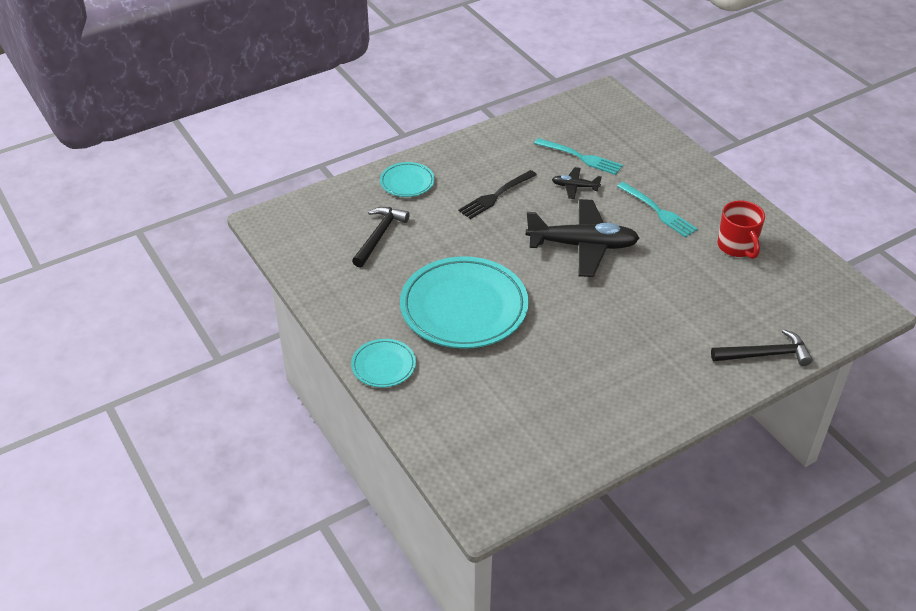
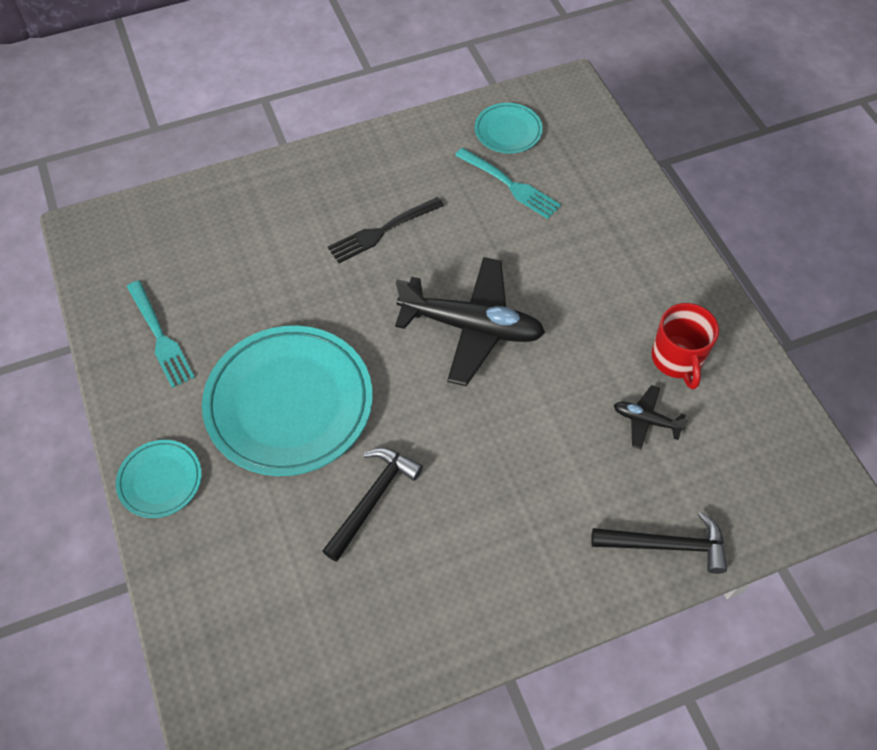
camera: 10 degrees right, 15 degrees up
black hammer [352,207,410,268] -> black hammer moved to [323,448,423,562]
turquoise plate [380,162,435,197] -> turquoise plate moved to [475,103,543,153]
black plane [552,167,602,199] -> black plane moved to [614,385,689,449]
turquoise fork [617,182,698,238] -> turquoise fork moved to [127,280,195,388]

